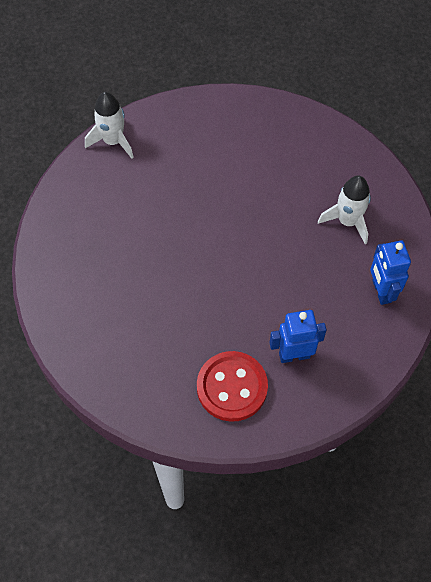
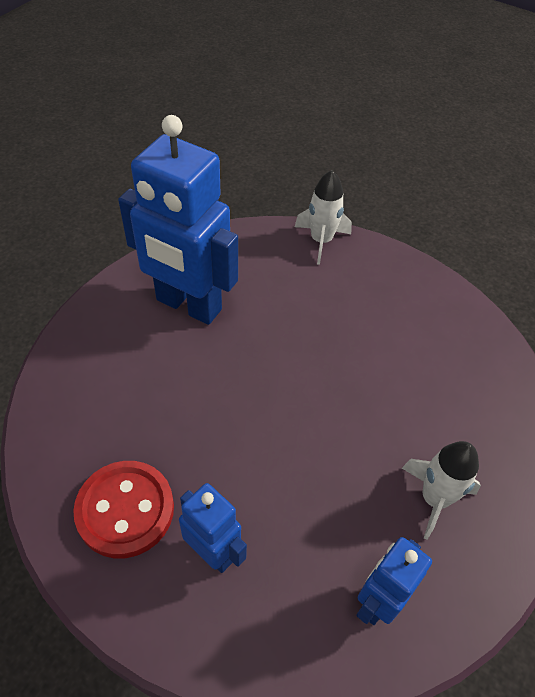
camera: 50 degrees right, 10 degrees down
none -> blue robot [118,115,238,325]

